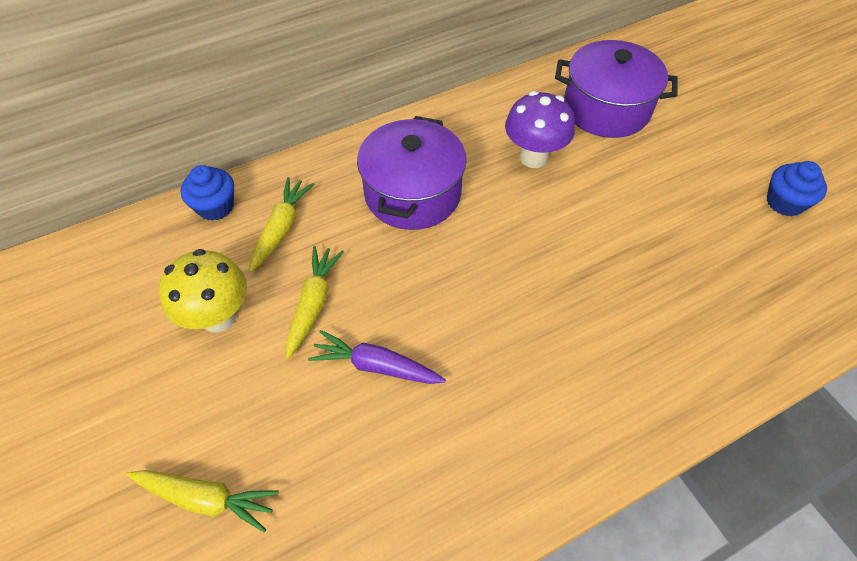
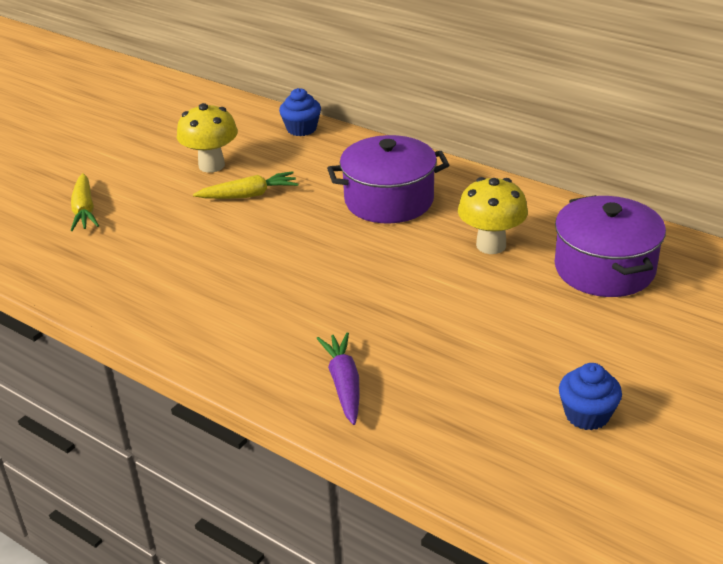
camera: 65 degrees right, 20 degrees down
yellow carrot [249,177,314,272] -> none
purple carrot [308,330,446,384] -> purple carrot moved to [316,332,360,425]
purple mushroom [505,91,575,168] -> yellow mushroom [458,177,528,254]

